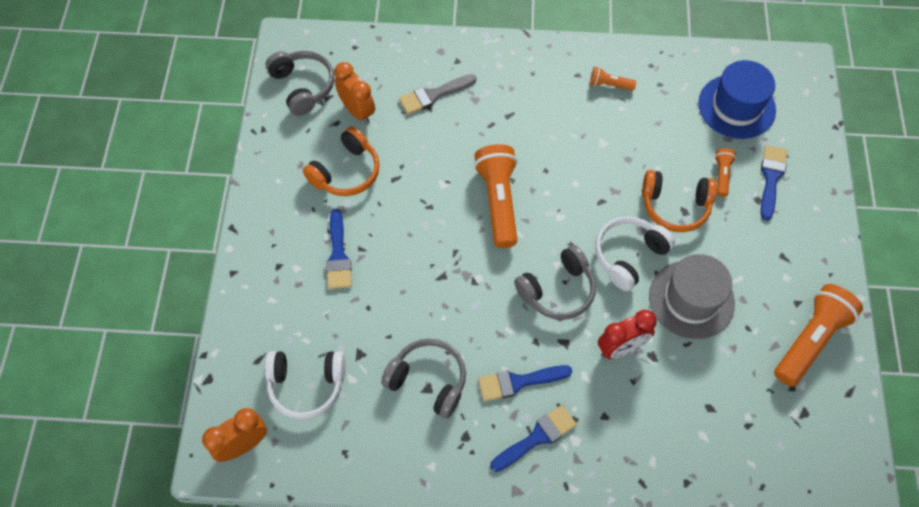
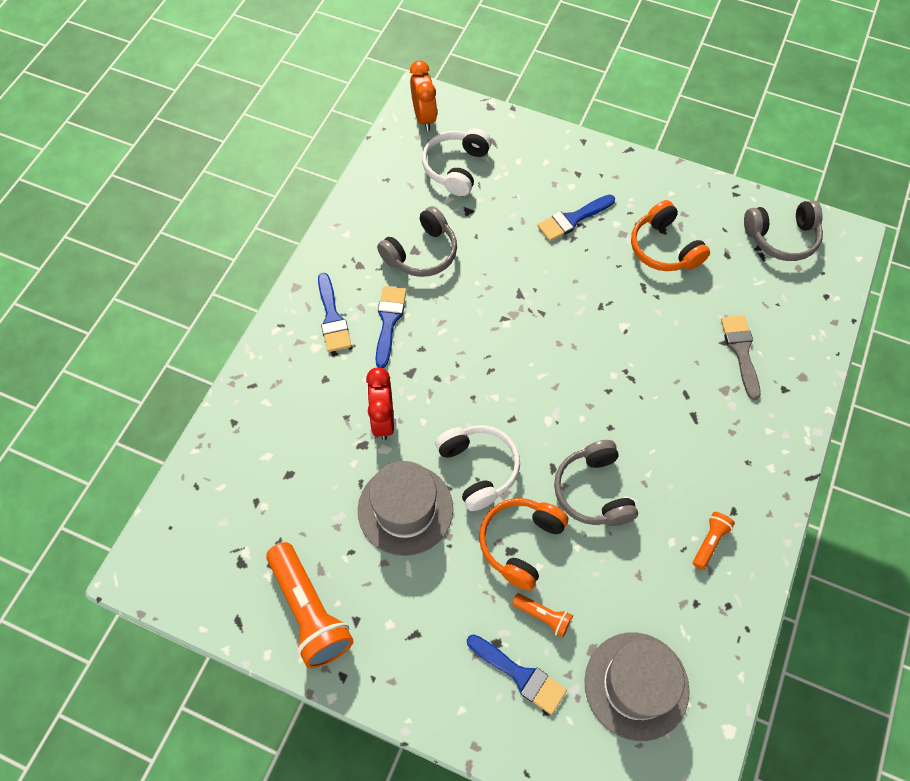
camera: 110 degrees right, 0 degrees up
blue brush [326,209,352,289] -> blue brush turned 45 degrees counterclockwise [537,194,615,241]
orange clock [334,62,375,124] -> none
orange flashlight [474,144,518,248] -> none
grey headphones [514,245,596,320] -> grey headphones moved to [554,440,638,526]
blue hat [698,60,776,139] -> grey hat [584,632,690,741]

